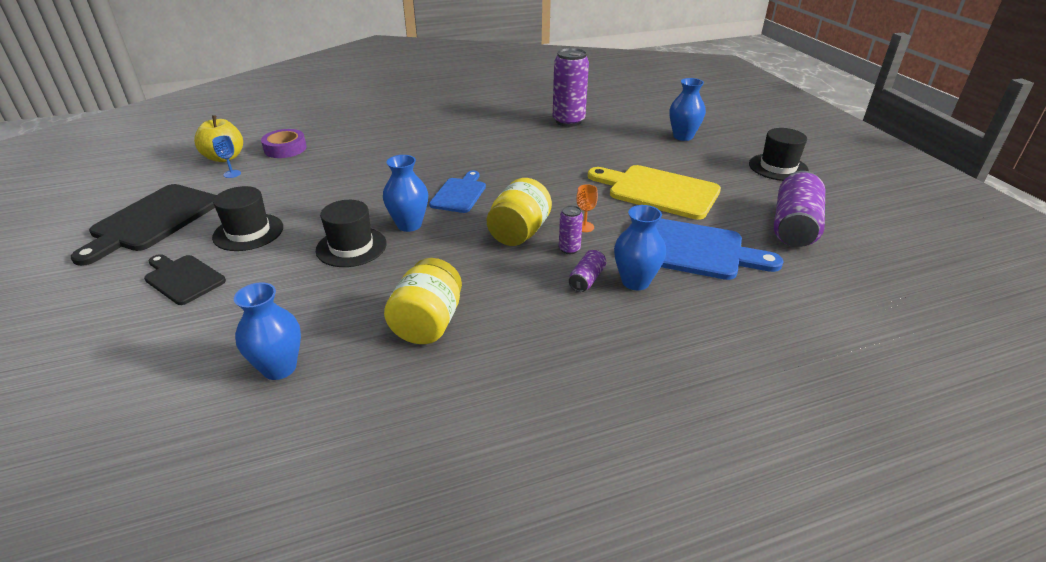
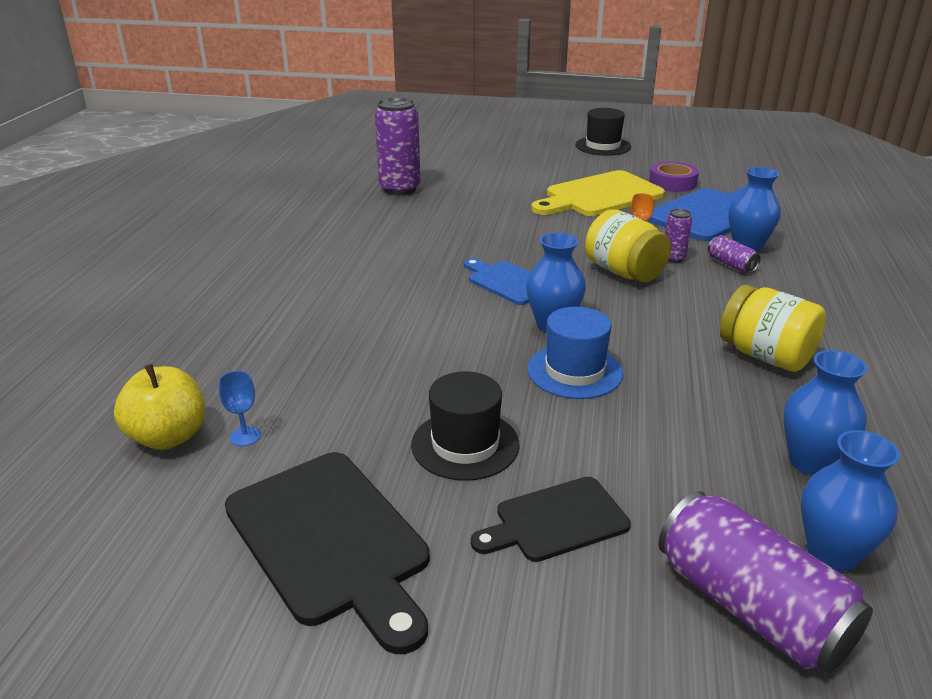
camera: 60 degrees left, 5 degrees down
purple tape [261,129,307,158] -> purple tape moved to [649,162,699,192]
black hat [316,200,387,267] -> blue hat [527,307,623,399]
blue vase [669,78,706,141] -> blue vase moved to [801,430,900,572]
purple can [774,171,825,247] -> purple can moved to [659,491,873,673]

